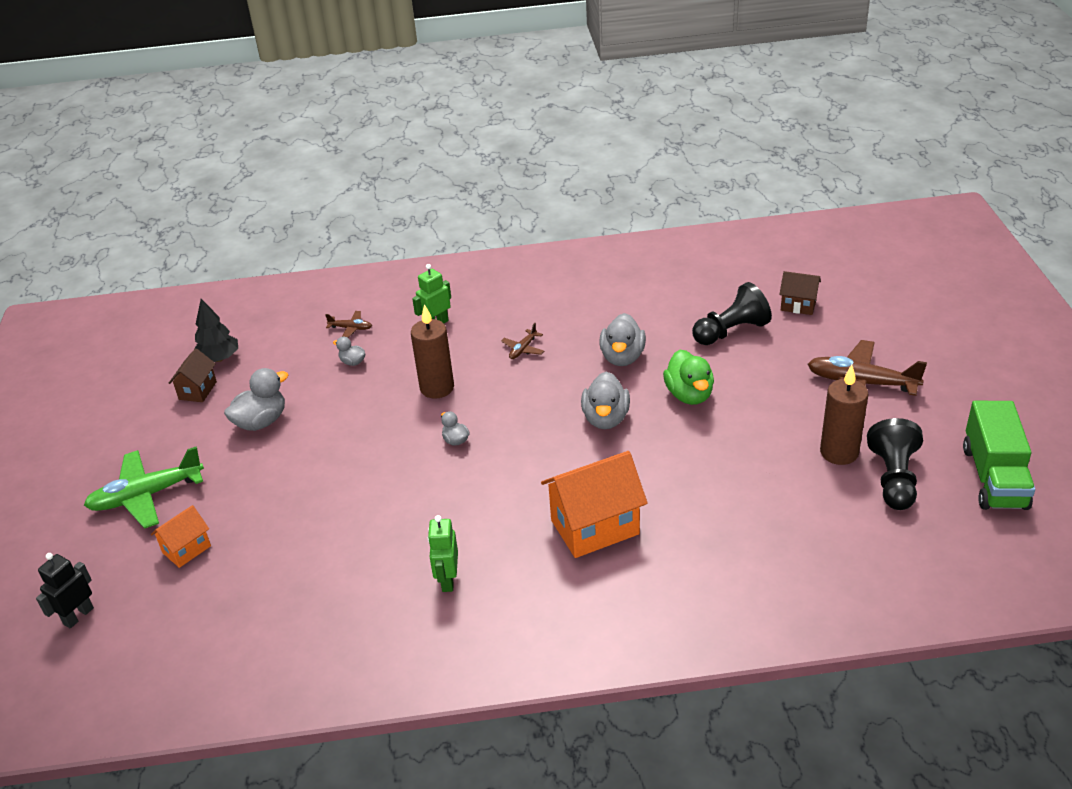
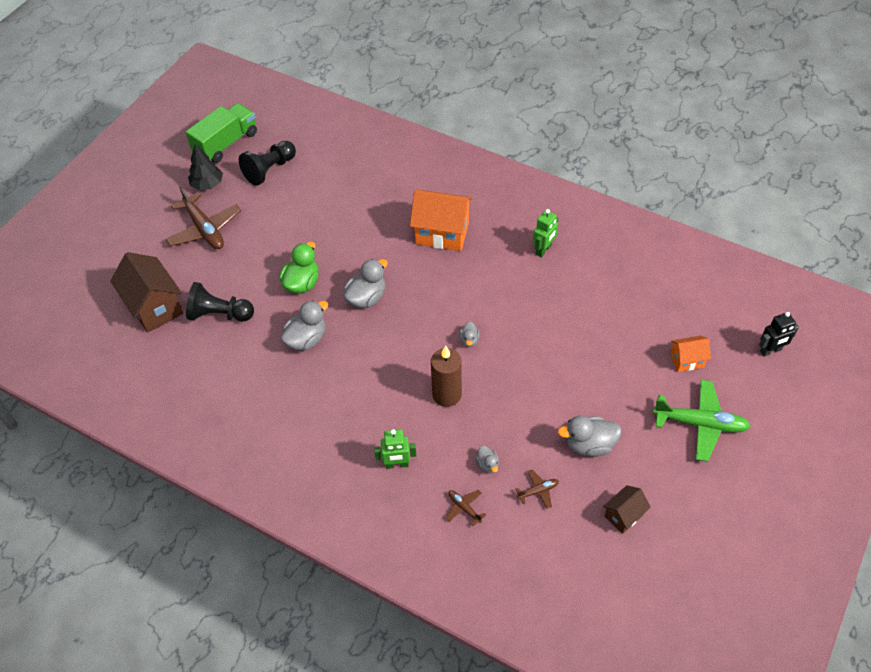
camera: 145 degrees left, 15 degrees up
black tree [195,299,238,362] -> black tree moved to [188,144,223,190]
brown plane [501,323,544,359] -> brown plane moved to [515,470,559,509]
brown house [779,271,821,315] -> brown house [110,252,183,333], size x1.85
brown candle [820,365,868,465] -> none

